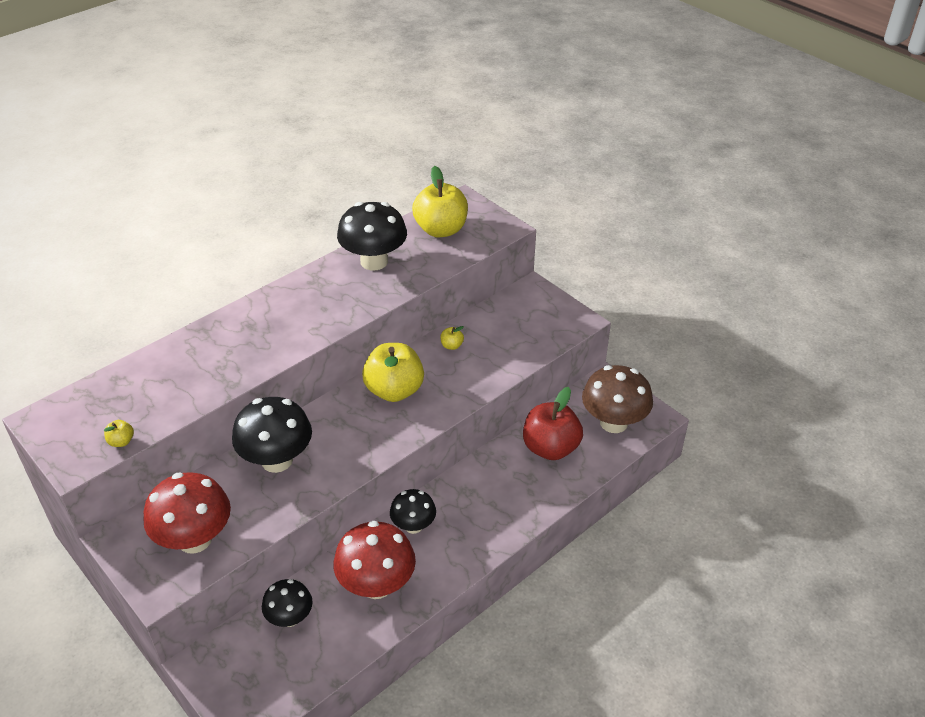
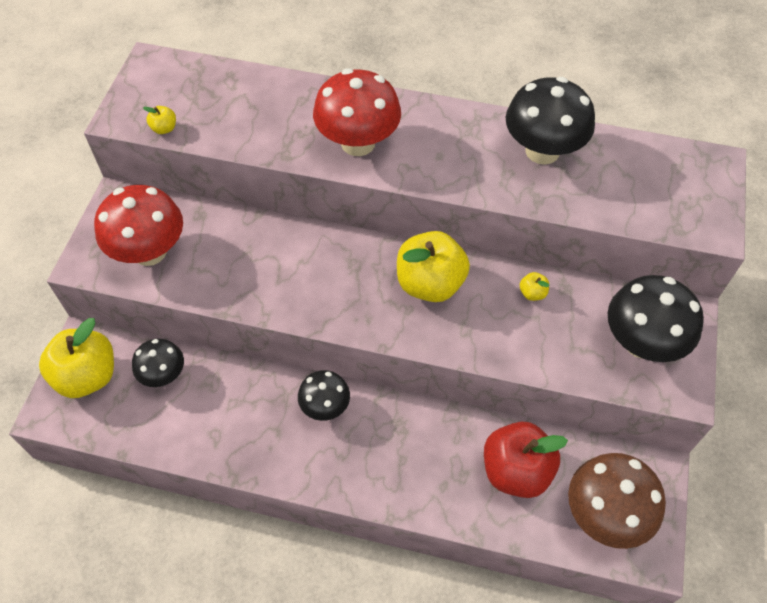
camera: 55 degrees right, 15 degrees up
black mushroom [232,397,312,473] -> black mushroom moved to [608,275,704,362]
red mushroom [333,521,416,599] -> red mushroom moved to [313,69,401,156]
yellow apple [412,166,468,237] -> yellow apple moved to [39,318,114,398]

